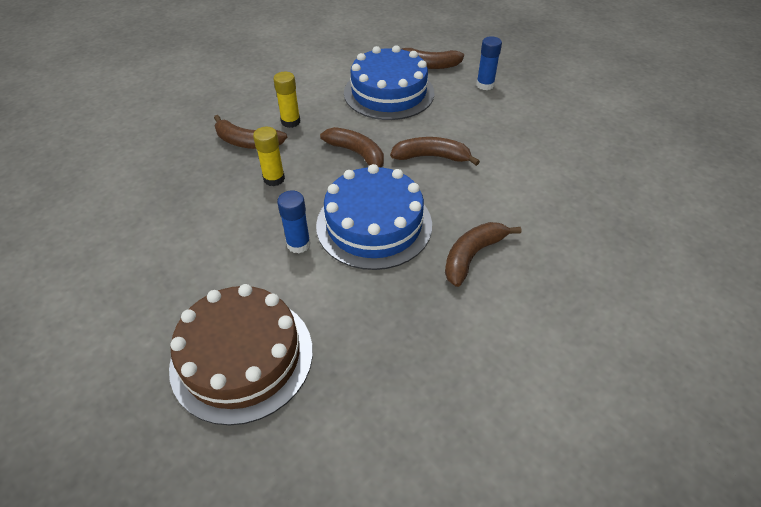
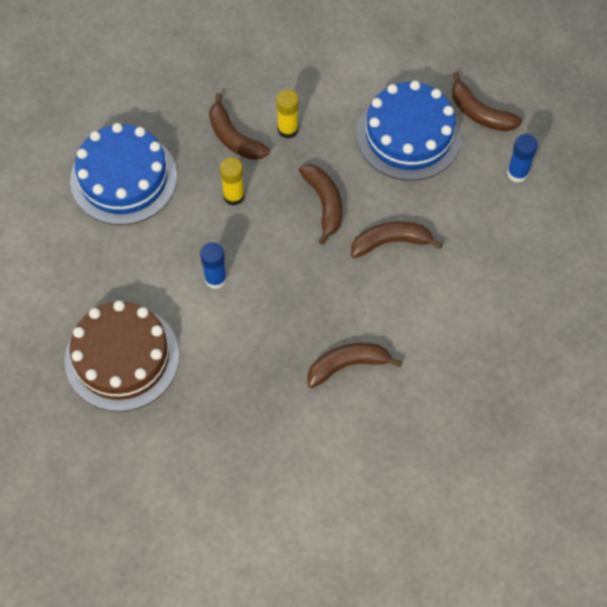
camera: 30 degrees right, 15 degrees up
blue cake [316,164,432,270] -> blue cake moved to [70,123,177,225]
brown banana [390,137,480,166] -> brown banana turned 45 degrees counterclockwise [351,221,443,258]

